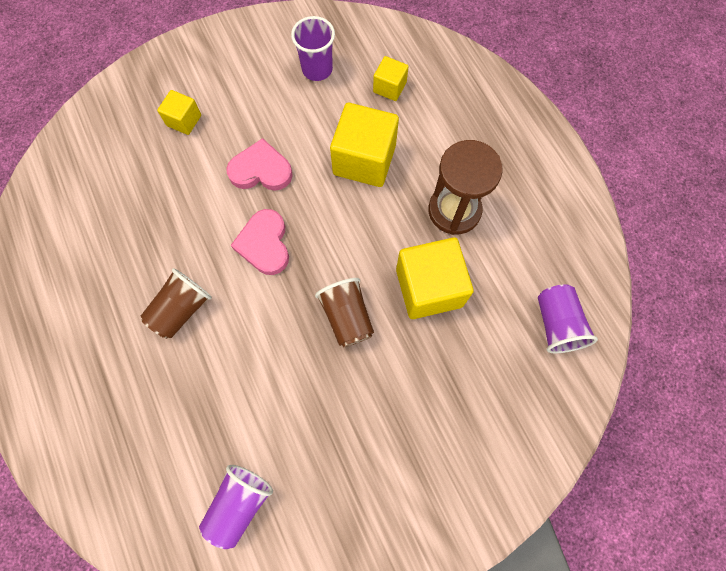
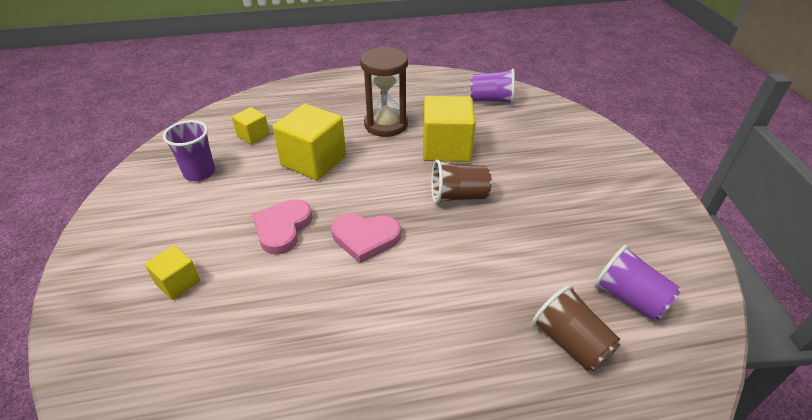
camera: 75 degrees left, 30 degrees down
brown cup [141,268,212,339] -> brown cup moved to [532,285,620,371]

